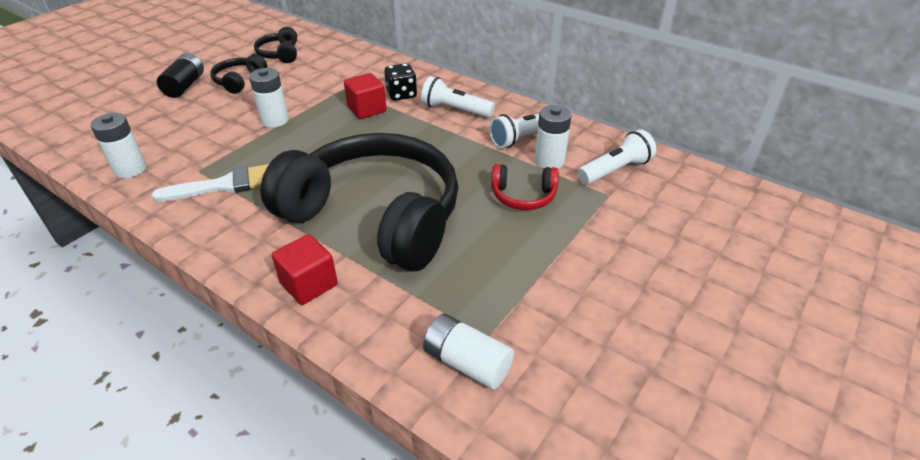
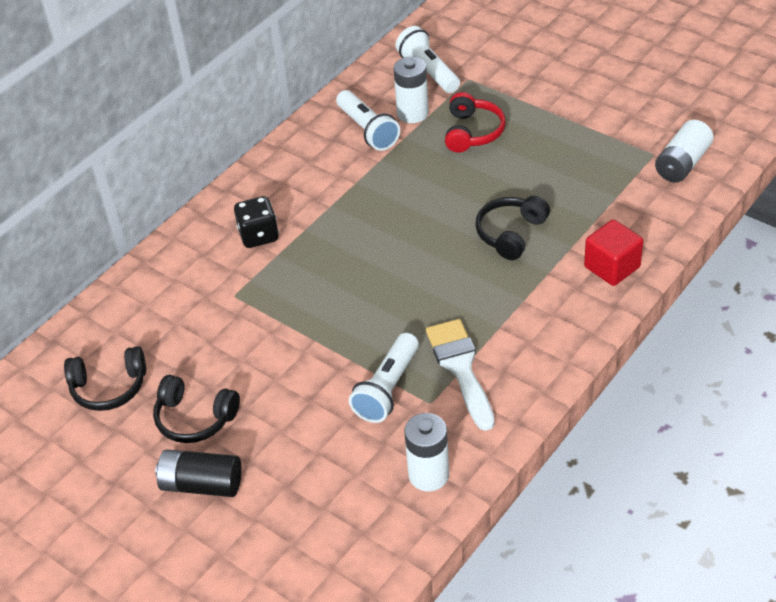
camera: 85 degrees left, 5 degrees up
white battery [249,68,289,128] -> none
black headphones [260,133,458,272] -> black headphones [475,196,550,260], size x0.40
red cube [344,73,386,119] -> none
white flashlight [421,76,495,118] -> white flashlight moved to [349,333,419,423]

